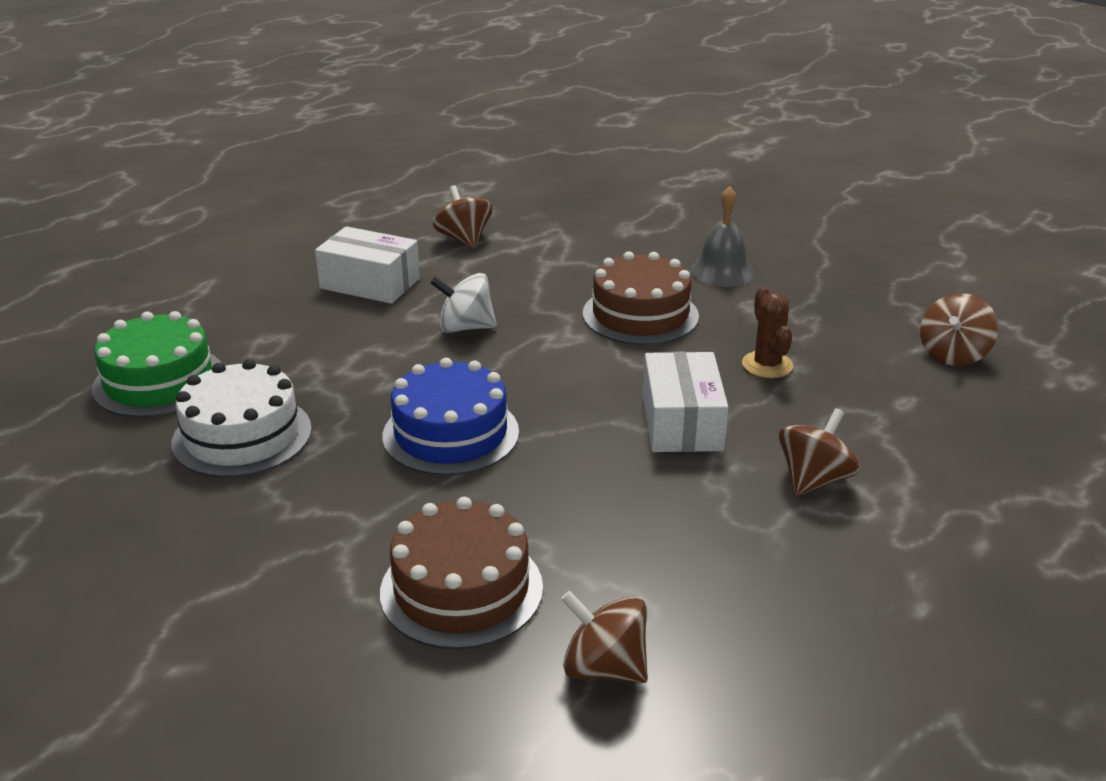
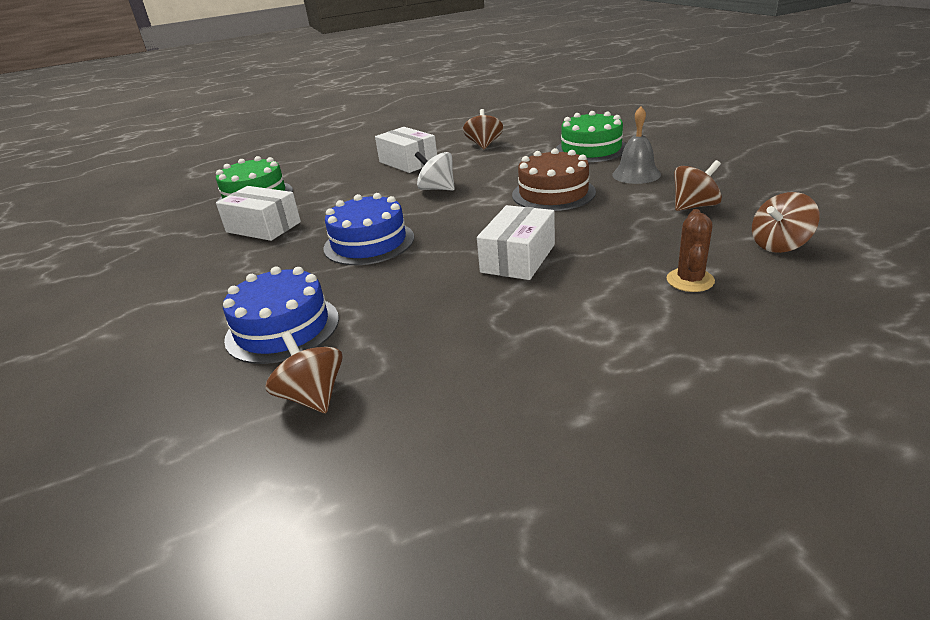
camera: 30 degrees right, 0 degrees up
white cake [171,359,312,478] -> white box [216,186,301,241]
brown cake [380,497,543,650] -> blue cake [223,267,339,364]
brown cactus [742,287,793,378] -> brown cactus moved to [667,209,715,292]
brown spinning top [779,408,860,496] -> brown spinning top moved to [674,160,722,211]
none -> green cake [556,111,626,162]

